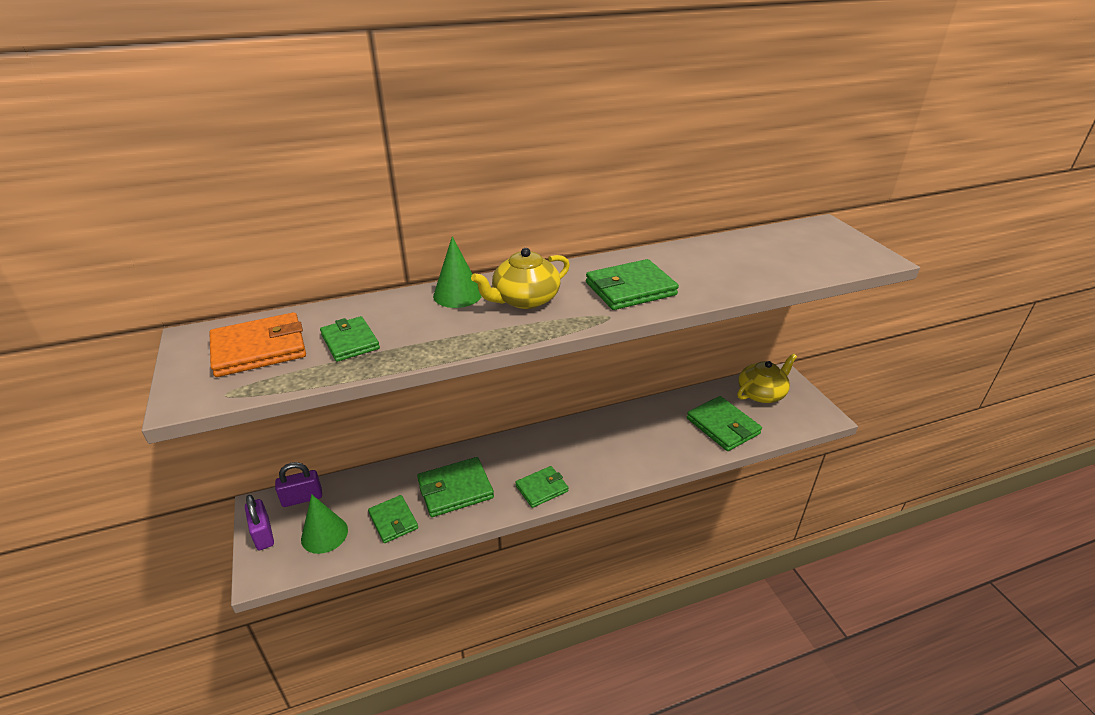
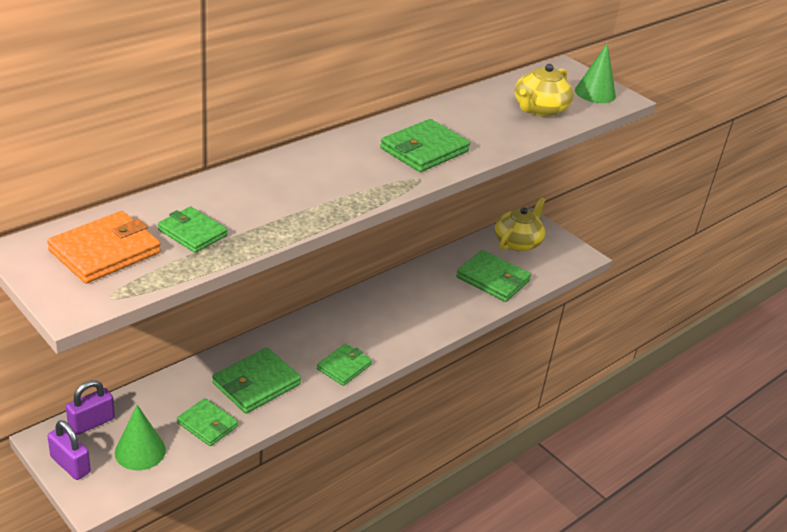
camera: 25 degrees left, 0 degrees up
green cone [433,236,482,308] -> green cone moved to [575,43,616,103]
yellow teapot [471,248,570,309] -> yellow teapot moved to [515,64,574,117]

